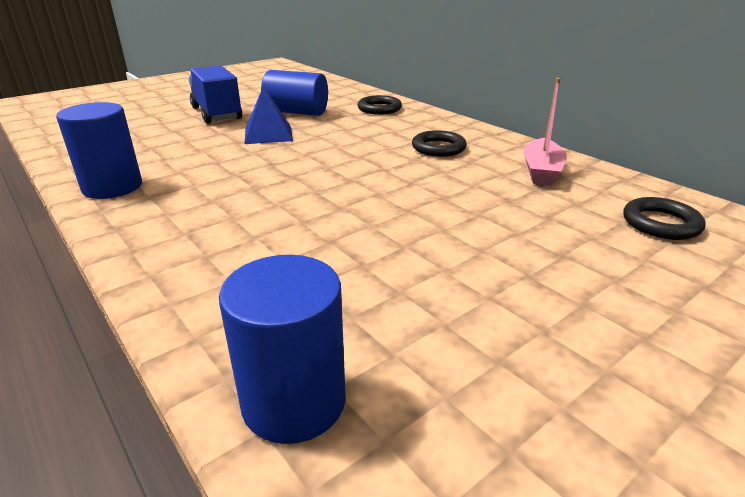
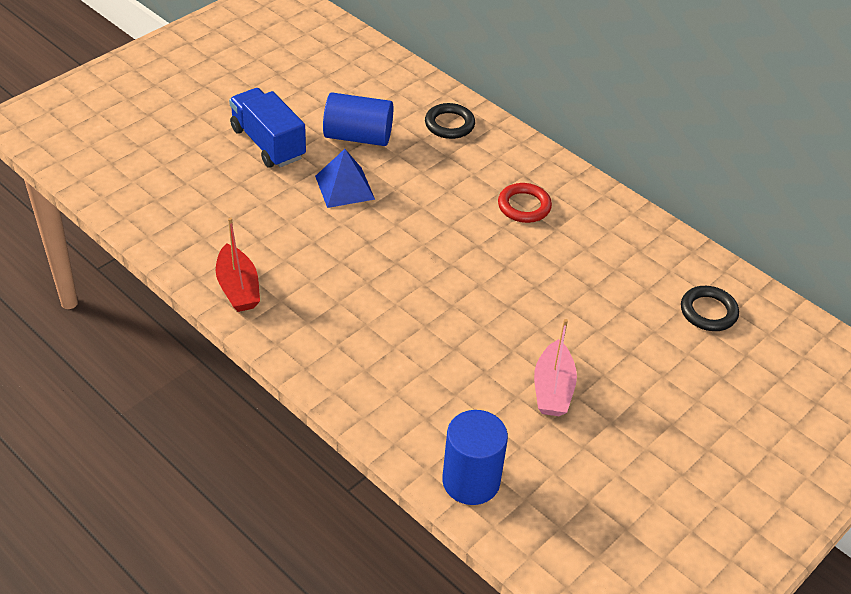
camera: 10 degrees left, 15 degrees up
blue cylinder [56,102,142,199] -> red boat [216,217,260,312]
black ring [412,130,467,157] -> red ring [498,183,552,223]
pink boat [524,78,567,186] -> pink boat moved to [534,319,577,416]

